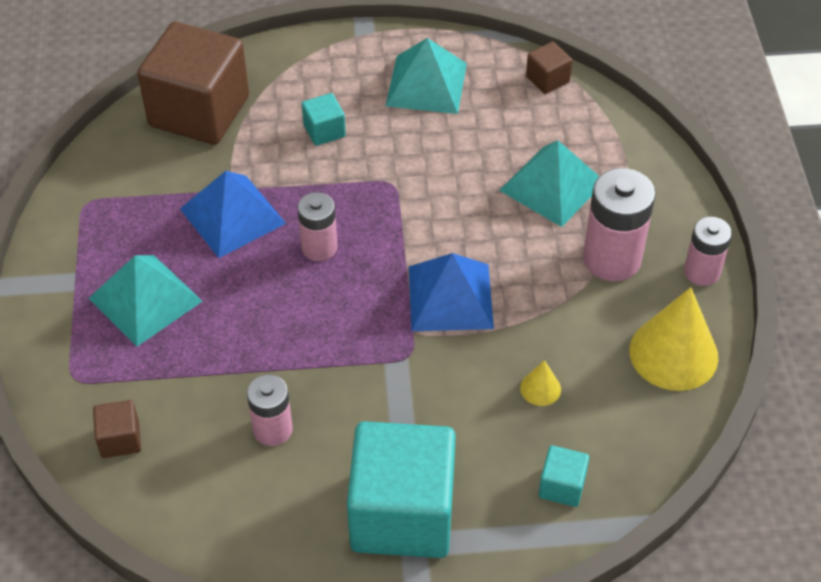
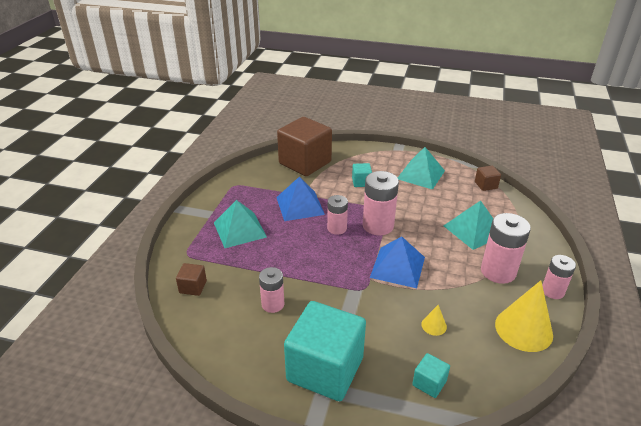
camera: 20 degrees right, 15 degrees down
none -> pink battery [363,171,399,236]

